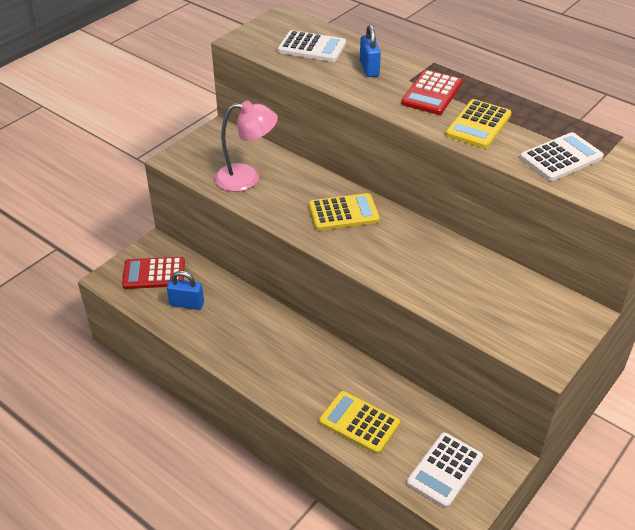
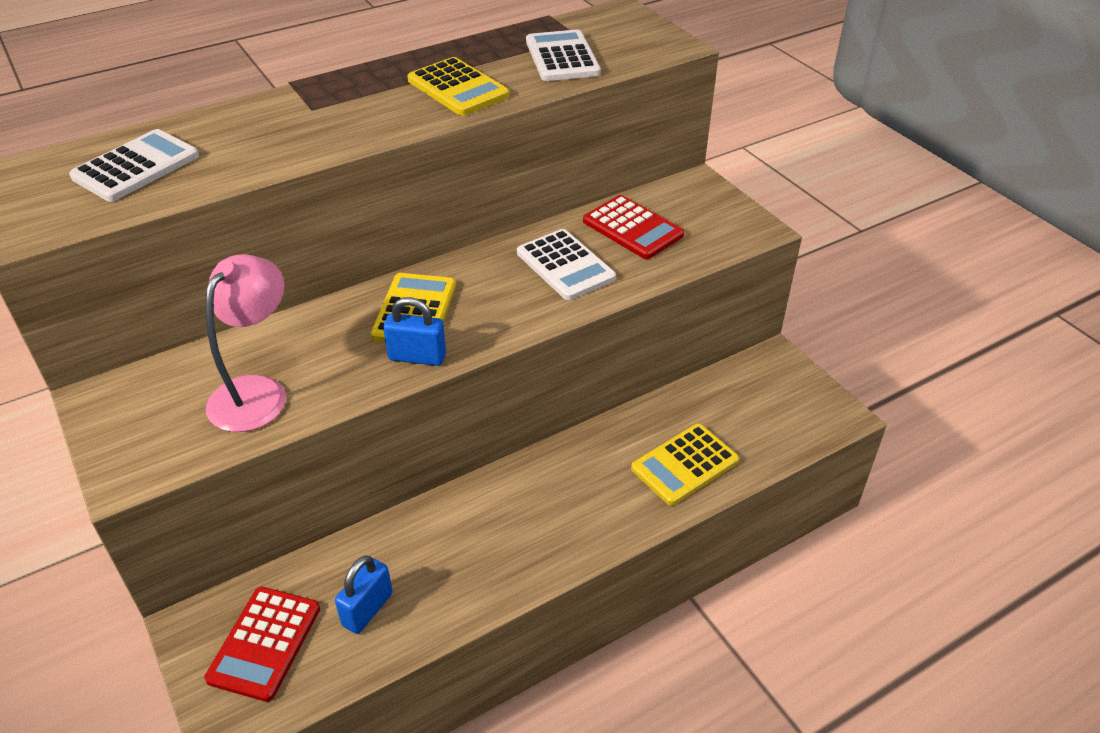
camera: 70 degrees left, 0 degrees up
blue padlock [360,25,381,77] -> blue padlock moved to [383,297,446,366]
red calculator [401,70,463,115] -> red calculator moved to [583,195,684,259]
white calculator [407,432,483,508] -> white calculator moved to [517,229,616,300]

